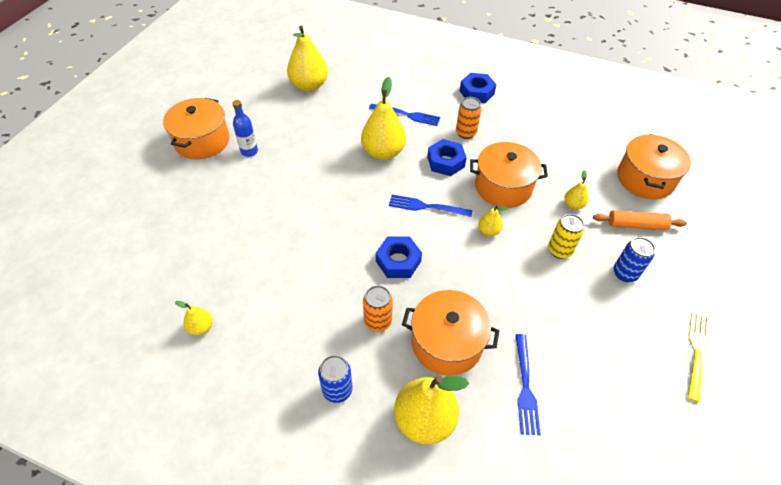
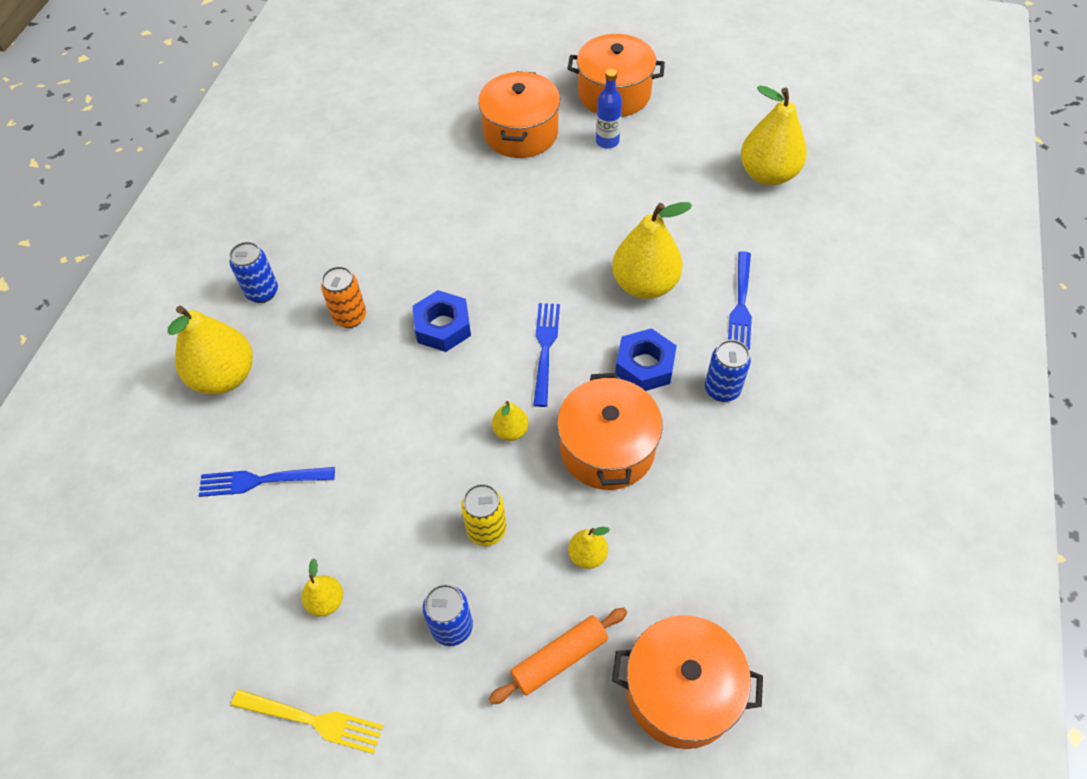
camera: 85 degrees right, 5 degrees up
yellow pear [175,301,213,335] -> yellow pear moved to [302,558,343,616]
orange pot [402,290,500,376] -> orange pot moved to [478,71,560,158]
orange can [456,97,482,139] -> blue can [705,340,751,402]
blue nut [460,73,497,103] -> none
orange rolling pin [593,210,687,230] -> orange rolling pin turned 60 degrees clockwise [489,608,627,705]

